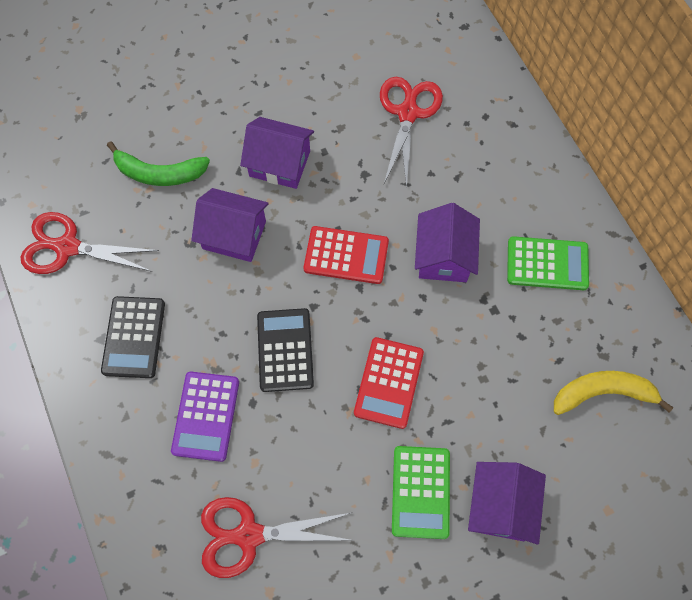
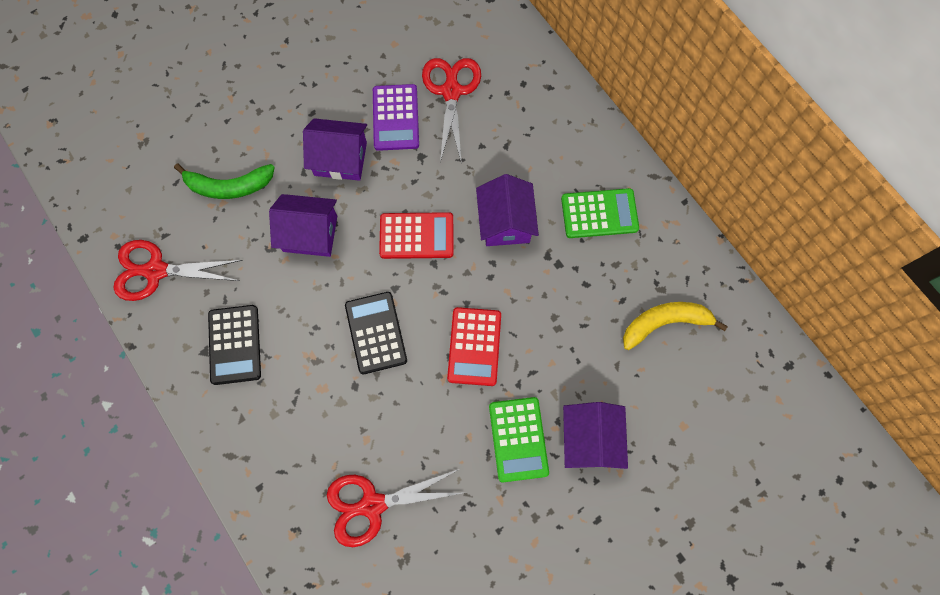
camera: 10 degrees left, 5 degrees up
purple calculator [171,372,239,462] -> purple calculator moved to [373,84,419,151]

